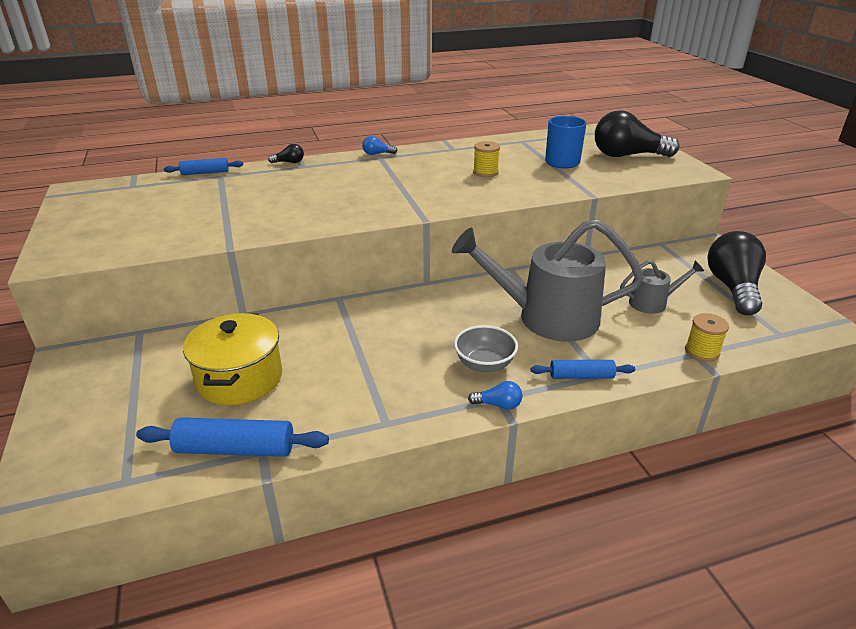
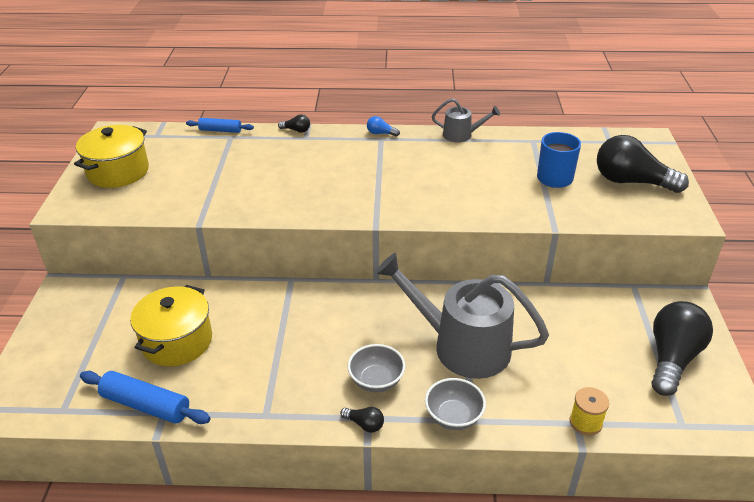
camera: 20 degrees right, 5 degrees up
blue light bulb [468,381,522,410] -> black light bulb [340,407,384,433]
yellow spool [473,141,500,177] -> none
blue rolling pin [531,360,635,379] -> grey bowl [425,378,486,430]
grey watering can [620,260,704,314] -> grey watering can moved to [432,98,500,142]
none -> yellow pot [74,125,149,188]

